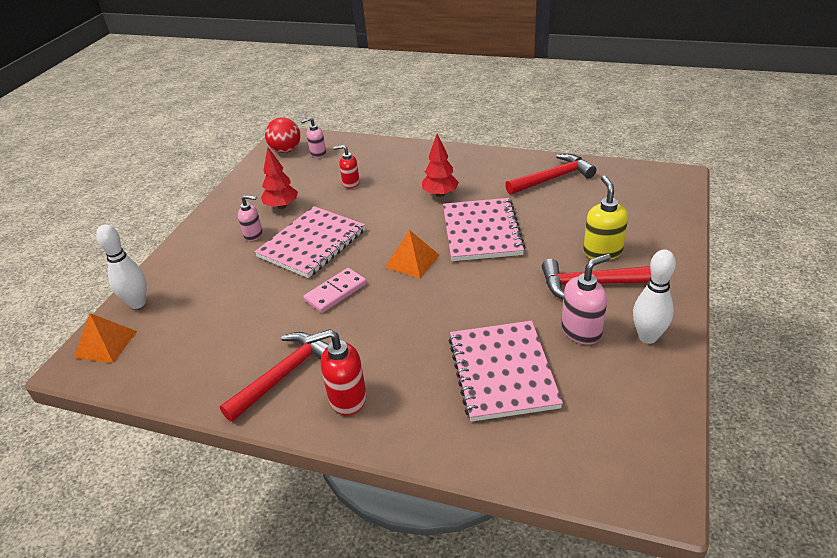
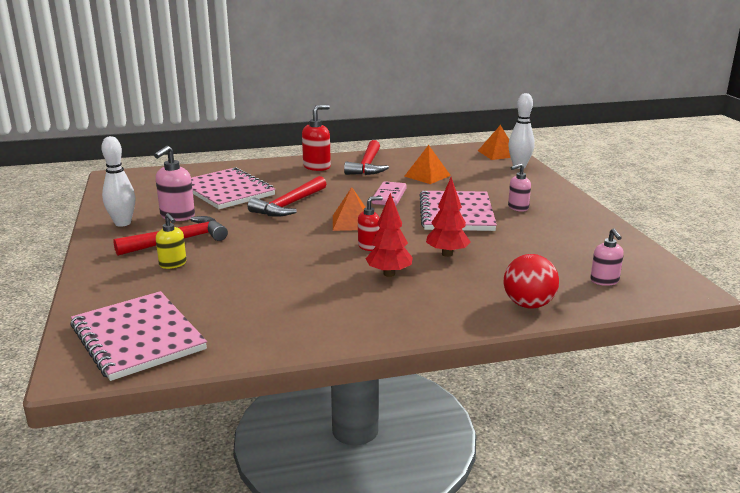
camera: 145 degrees right, 15 degrees down
red tree [261,147,298,209] -> red tree moved to [426,177,471,257]
red ball [265,117,300,153] -> red ball moved to [504,254,559,309]
pink soap dispenser [301,117,326,158] -> pink soap dispenser turned 135 degrees clockwise [590,228,624,286]
red soap dispenser [333,145,360,189] -> red soap dispenser moved to [358,196,383,251]
pink notebook [443,198,525,261] -> pink notebook moved to [70,291,207,381]
red hammer [505,154,596,195] -> red hammer moved to [248,176,326,217]
yellow soap dispenser [583,176,628,260] -> yellow soap dispenser [156,213,186,269], size x0.65
none -> orange pyramid [404,145,451,184]

